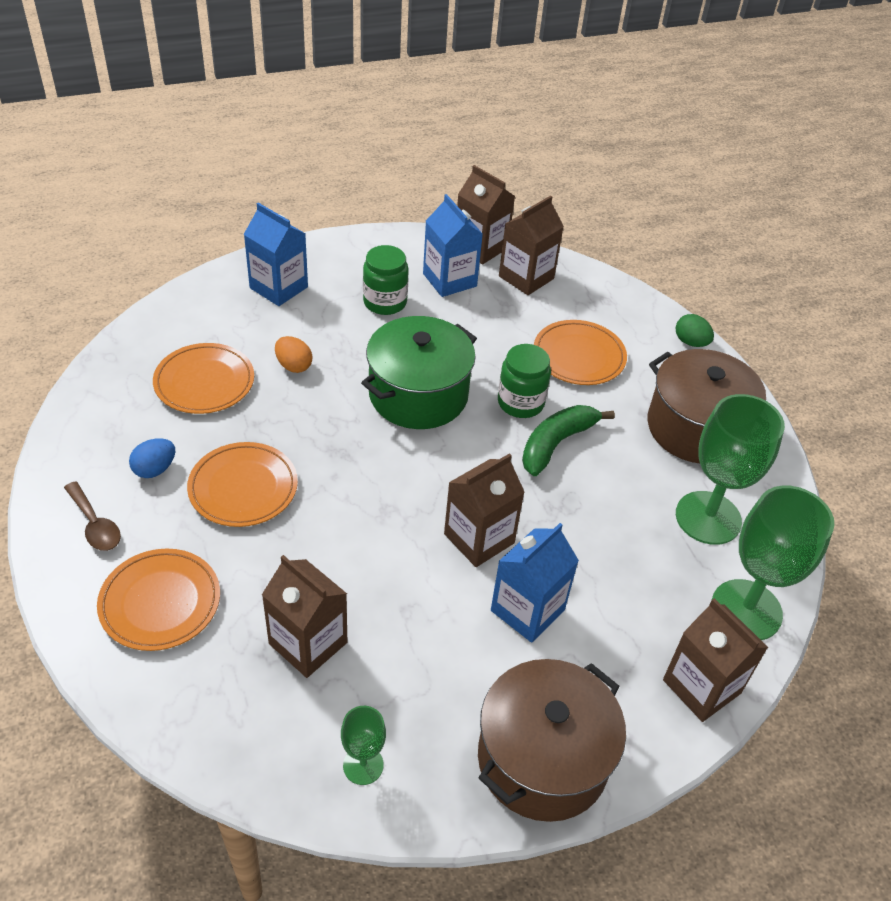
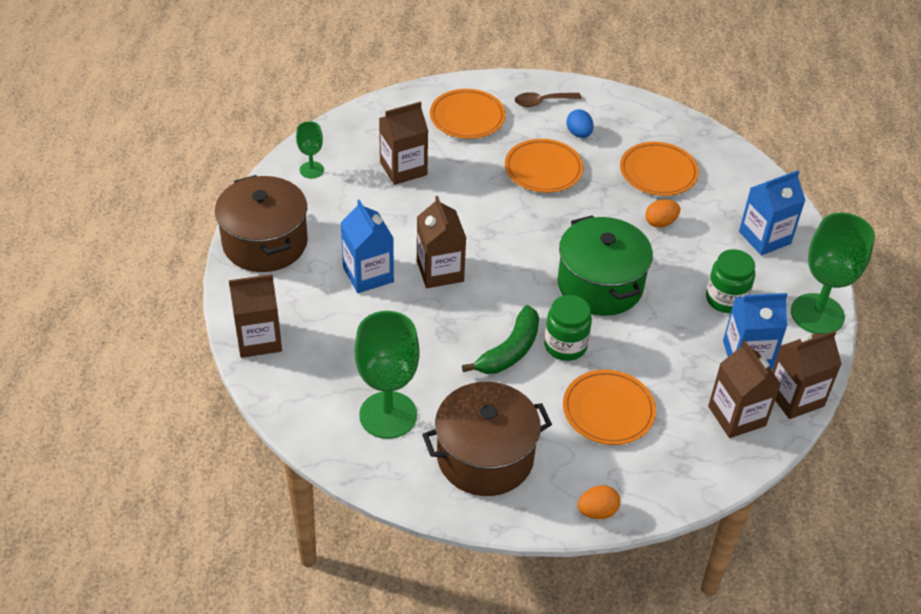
camera: 115 degrees right, 0 degrees up
green banana [522,405,615,476] -> green banana turned 60 degrees clockwise [462,305,539,374]
green egg [676,314,714,347] -> orange egg [578,485,620,519]
green goblet [711,485,834,640] -> green goblet moved to [791,213,875,334]

